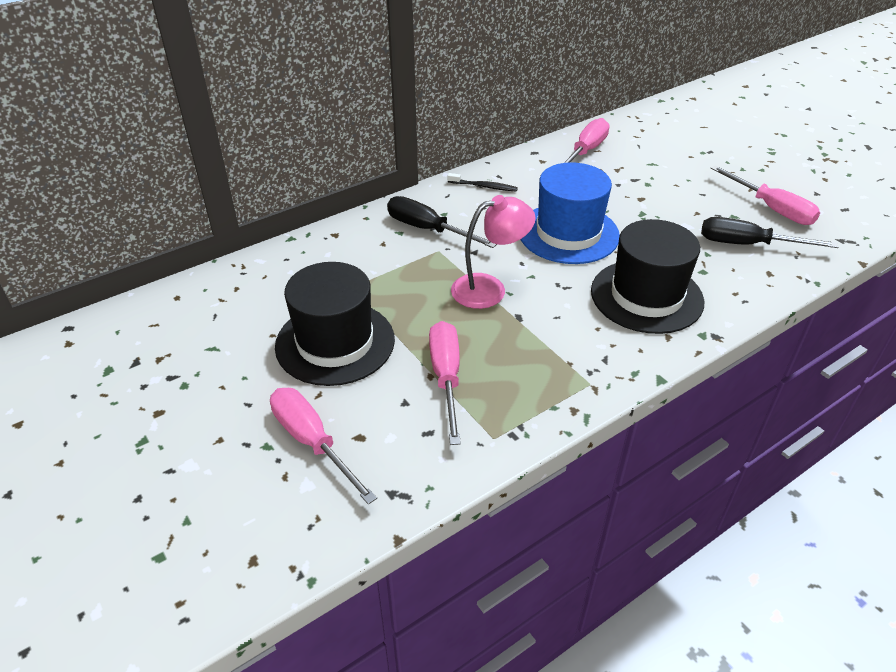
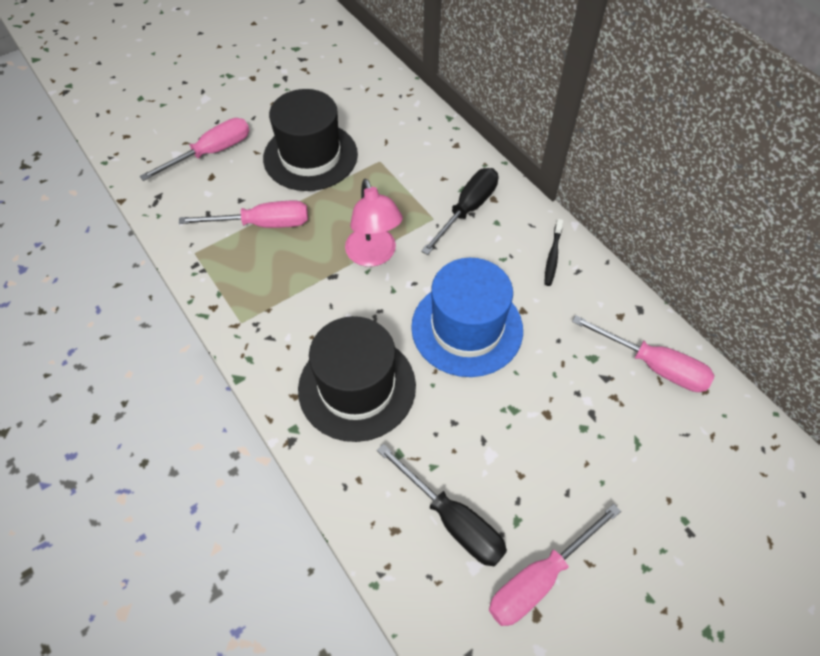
camera: 90 degrees right, 15 degrees up
black screwdriver [701,217,838,248] -> black screwdriver turned 120 degrees clockwise [377,444,507,566]

